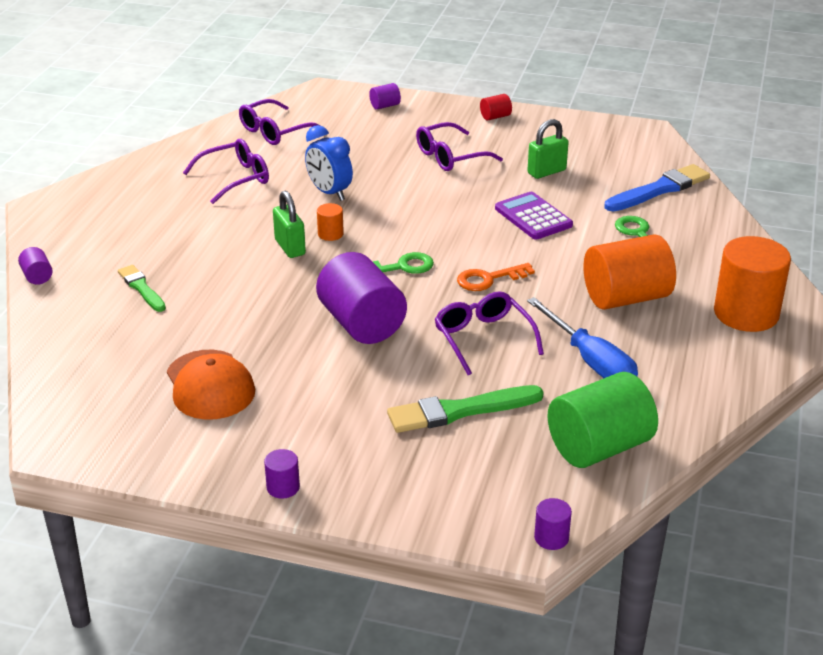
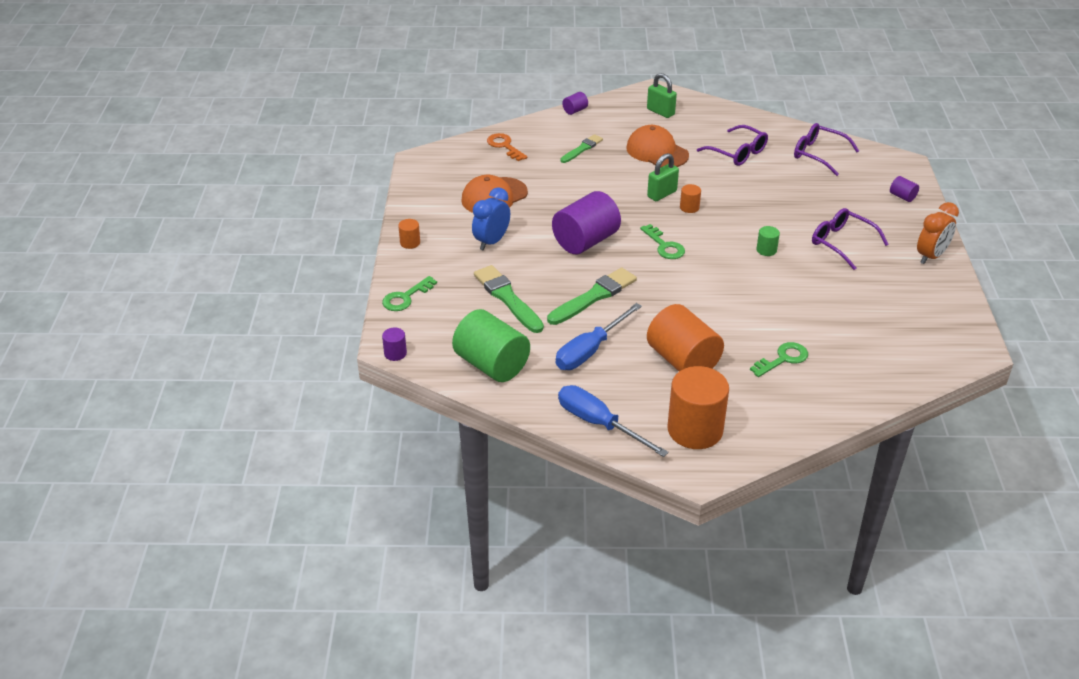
camera: 75 degrees right, 5 degrees up
purple cylinder [264,449,300,499] -> orange cylinder [398,219,420,249]
blue clock [305,125,353,201] -> blue clock moved to [472,187,510,250]
purple glasses [434,291,544,375] -> green brush [547,268,637,325]
orange key [457,263,535,291] -> orange key moved to [487,133,528,161]
red cylinder [480,94,512,121] -> orange clock [917,202,959,264]
purple calculator [495,192,573,240] -> none
green padlock [527,119,569,179] -> green padlock moved to [647,73,677,118]
blue brush [605,164,710,212] -> none
none -> green key [382,276,437,311]
none -> blue screwdriver [558,385,669,457]
none -> orange cap [626,125,689,168]
none -> green cylinder [756,226,780,256]

